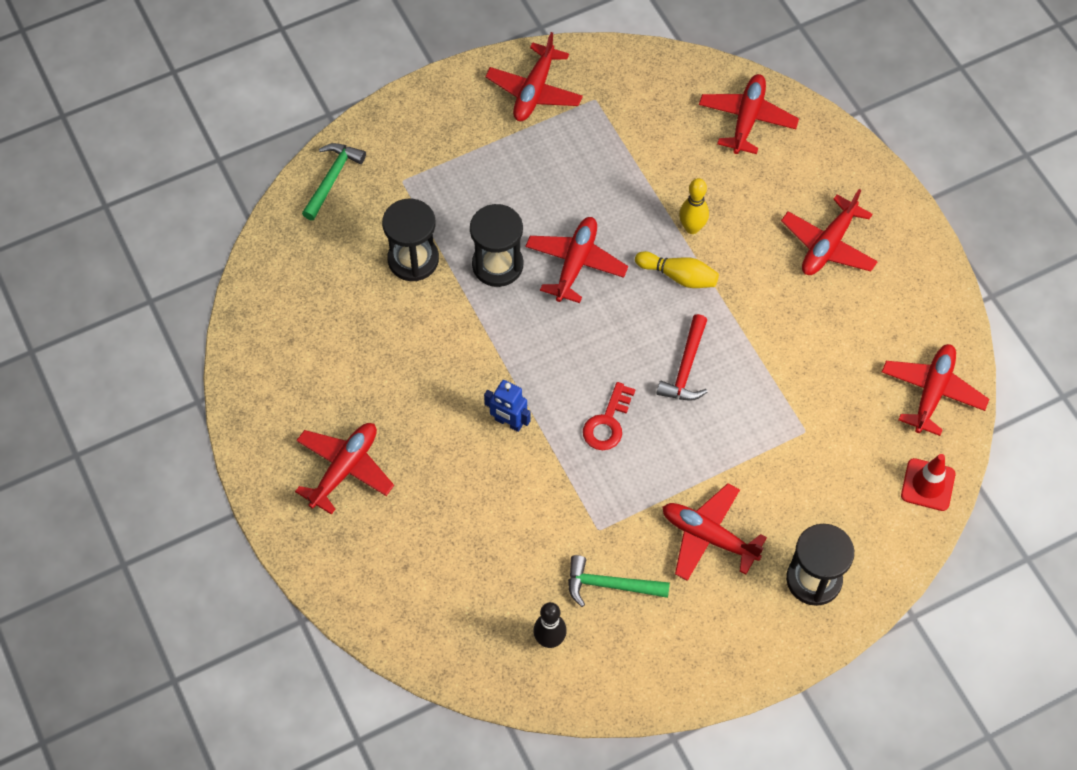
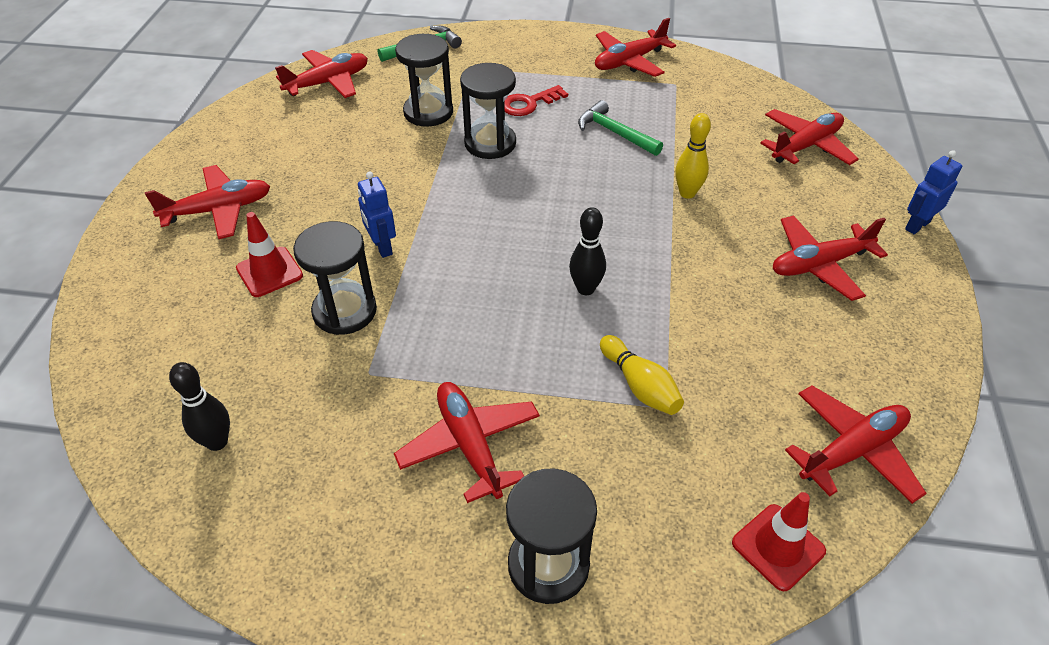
camera: 35 degrees right, 15 degrees down
red plane [525,217,628,303] -> red plane moved to [275,50,368,98]
green hammer [568,555,670,607] -> green hammer moved to [578,100,663,156]
red key [583,382,636,450] -> red key moved to [504,85,568,116]
yellow bowling pin [635,251,719,288] -> yellow bowling pin moved to [600,335,684,415]
red hammer [656,314,708,401] -> black bowling pin [569,207,606,295]
none -> red traffic cone [236,212,303,297]
none -> black hourglass [293,221,377,335]
none -> blue robot [905,150,962,234]

